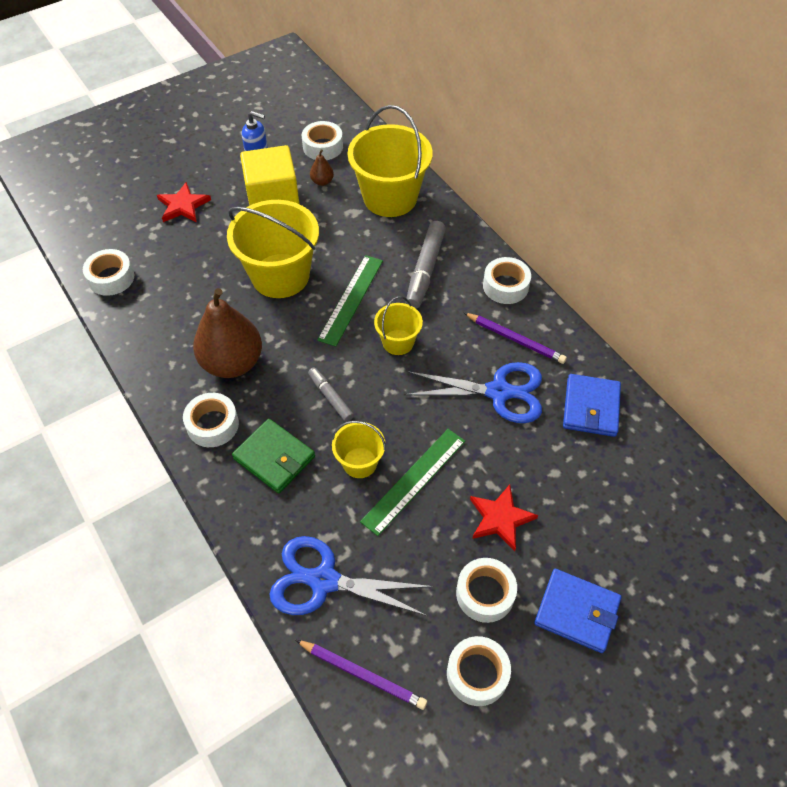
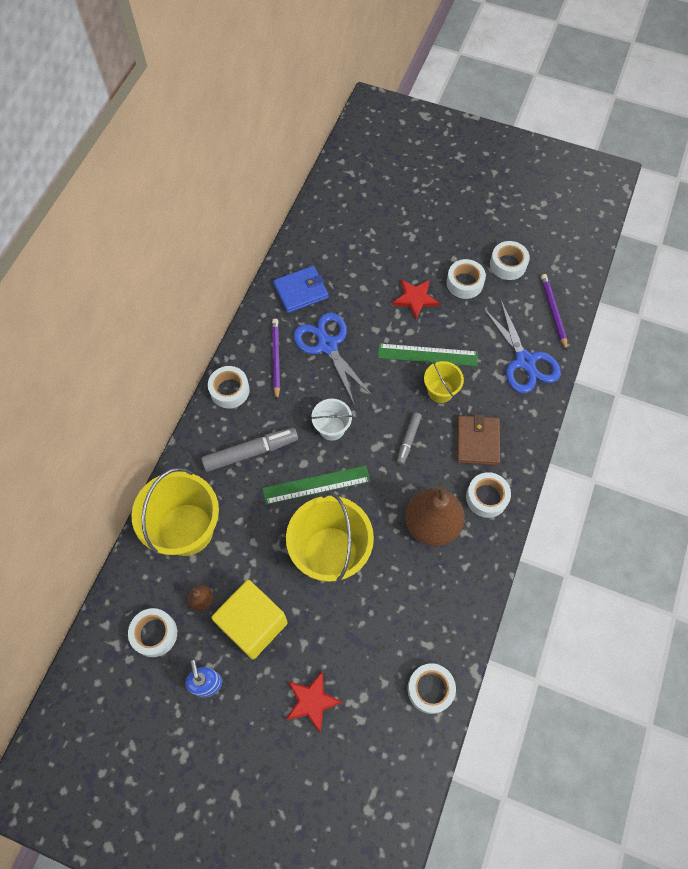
camera: 125 degrees left, 10 degrees up
green wallet [232,419,315,493] -> brown wallet [457,414,500,465]
yellow bucket [374,296,423,355] -> white bucket [311,399,353,441]
blue wallet [534,569,621,653] -> none

